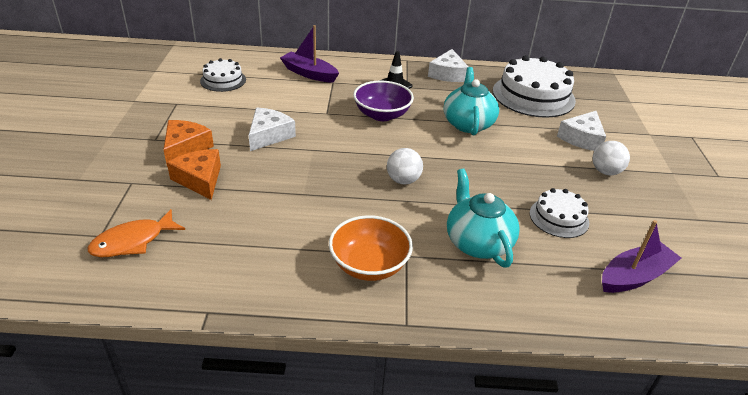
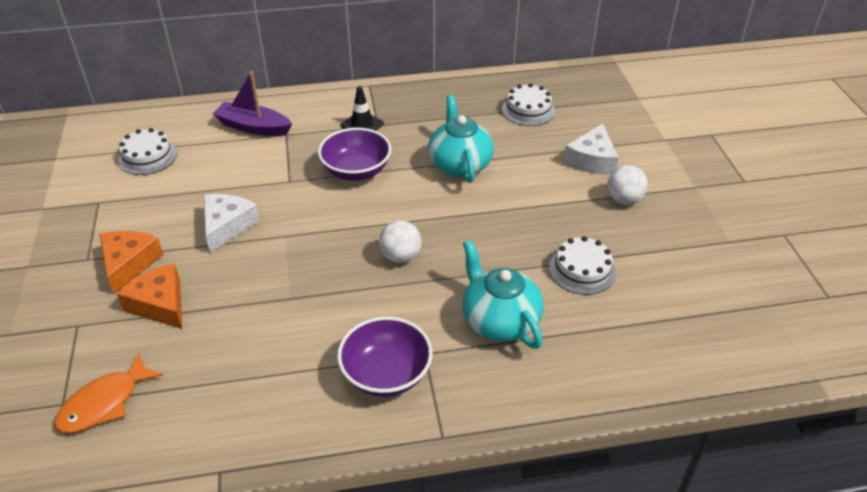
camera: 10 degrees left, 5 degrees up
orange bowl [329,215,413,281] -> purple bowl [337,317,433,397]
white cheese [428,49,468,82] -> none
white cake [493,55,576,118] -> white cake [502,83,555,126], size x0.54
purple boat [602,220,681,293] -> none

